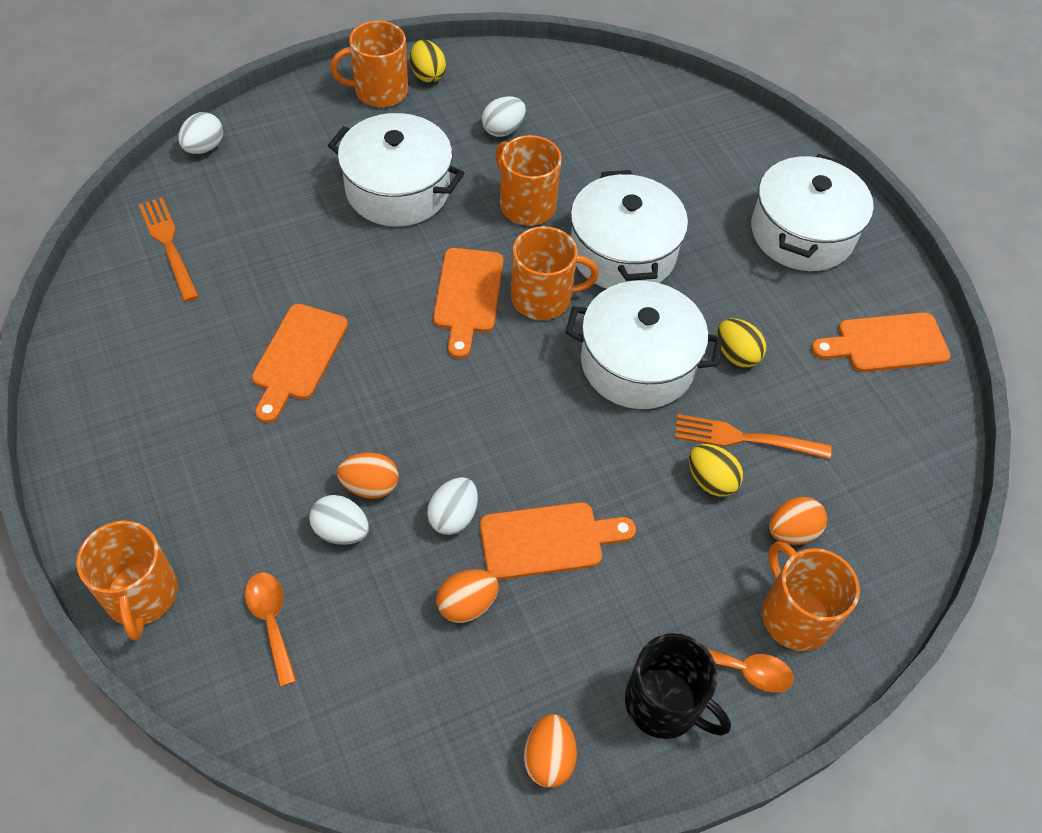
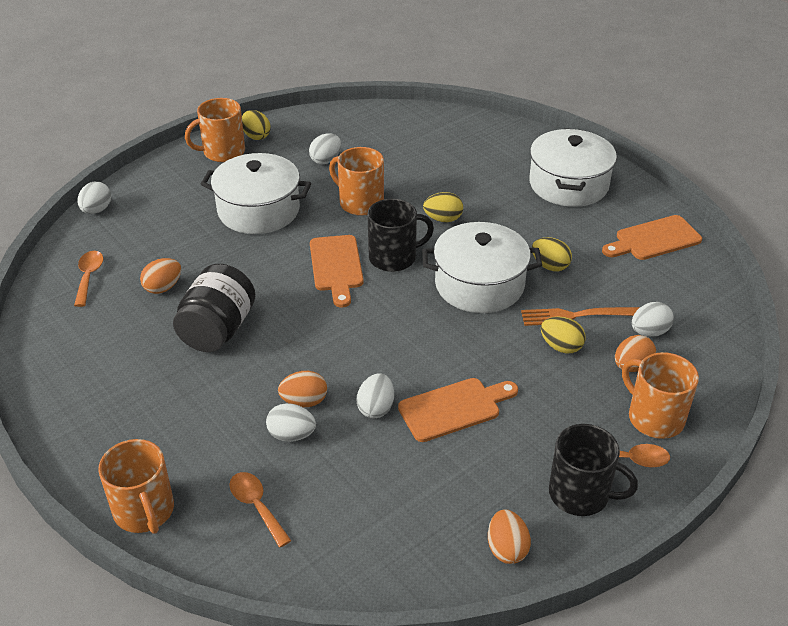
camera: 10 degrees left, 15 degrees down
orange fork [139,198,199,302] -> orange spoon [74,251,103,307]
orange cutting board [252,304,348,423] -> black jar [173,264,256,352]
orange egg [437,569,499,623] -> orange egg moved to [140,258,181,294]
orange mug [511,226,599,320] -> black mug [367,199,434,272]
white pot [570,170,688,289] -> yellow egg [423,192,463,222]
none -> white egg [632,302,674,337]

